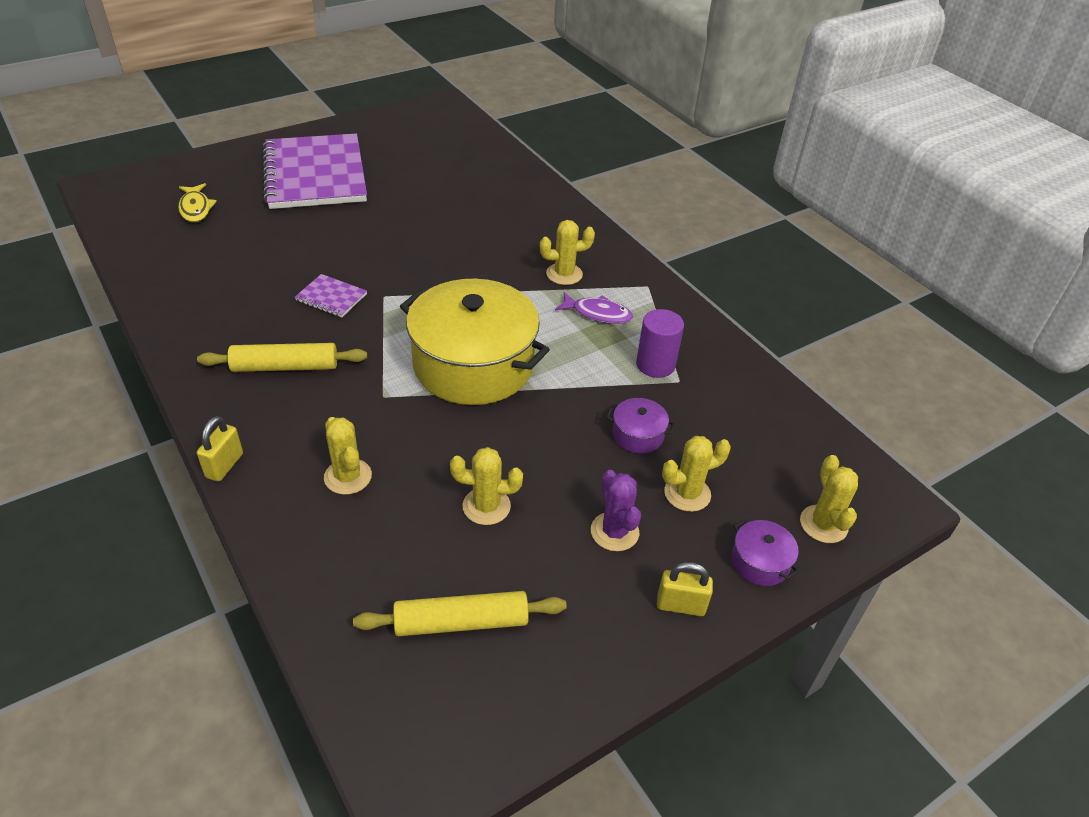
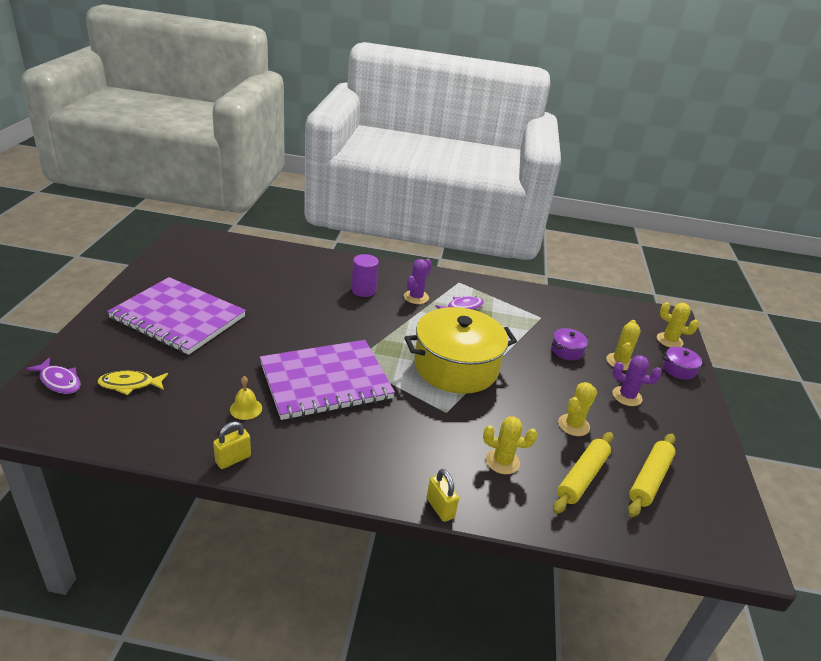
camera: 50 degrees left, 10 degrees down
yellow fish [178,183,217,222] -> yellow fish turned 150 degrees clockwise [97,371,168,395]
yellow rolling pin [197,343,367,372] -> yellow rolling pin moved to [553,432,613,514]
purple notebook [295,274,367,318] -> purple notebook [260,340,395,420], size x2.50
yellow cactus [540,220,595,285] -> purple cactus [404,259,432,304]
purple cylinder [636,309,684,378] -> purple cylinder moved to [351,254,379,297]
yellow padlock [657,562,713,616] -> yellow padlock moved to [213,421,251,469]
none -> purple fish [26,357,81,394]
none -> yellow bell [230,376,262,420]

